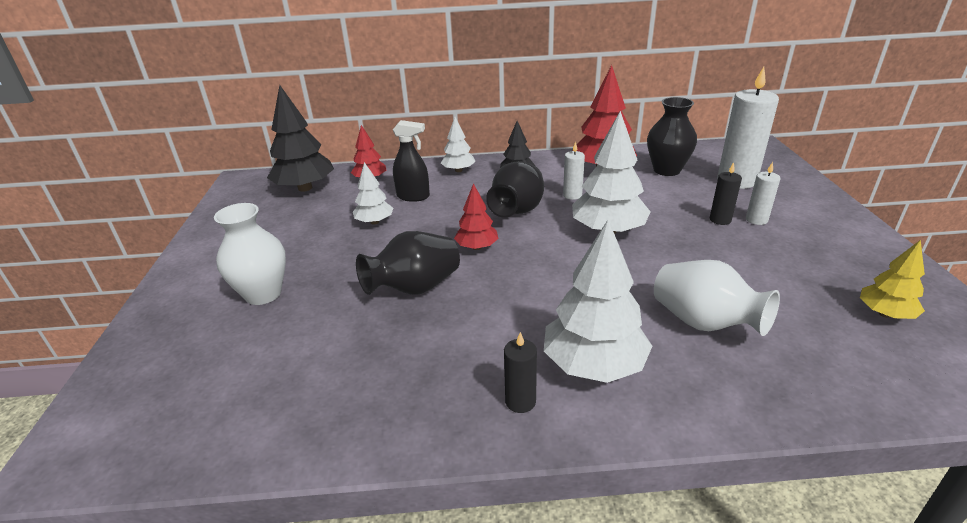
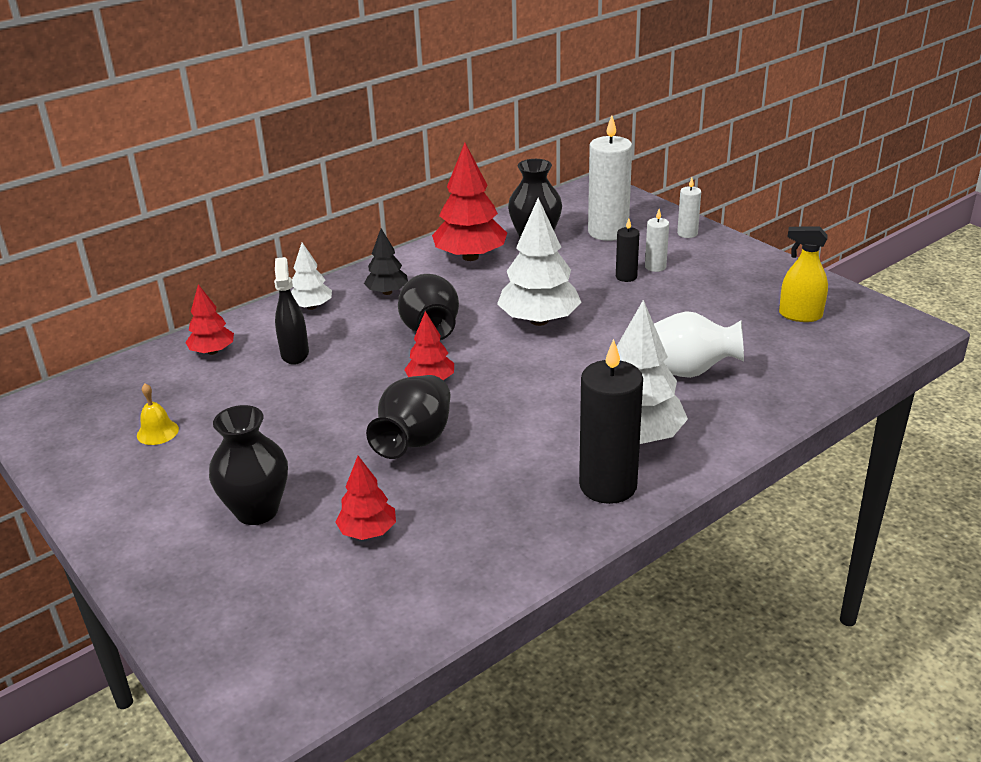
camera: 35 degrees left, 0 degrees up
white vase [214,203,286,305] -> black vase [209,405,288,525]
black tree [267,85,334,192] -> none
white tree [353,162,393,224] -> none
black spray bottle [393,120,430,202] -> black spray bottle turned 75 degrees counterclockwise [274,257,309,365]
black candle [504,332,537,413] -> black candle [579,339,643,504], size x2.01
white candle [563,142,585,200] -> white candle moved to [677,178,701,238]
yellow tree [860,240,925,319] -> yellow spray bottle [779,226,828,322]
none -> yellow bell [137,383,179,445]
none -> red tree [335,456,396,540]

